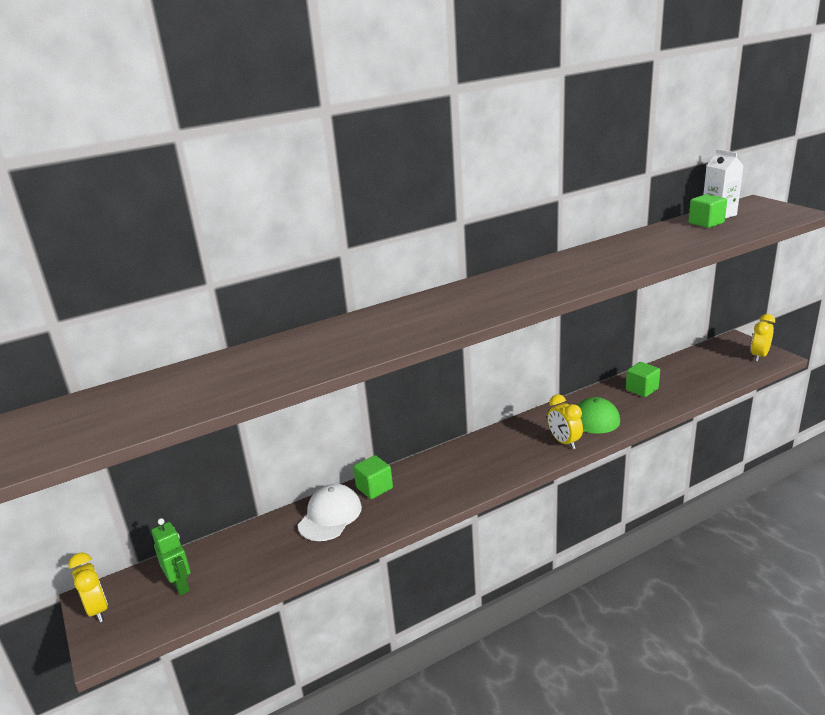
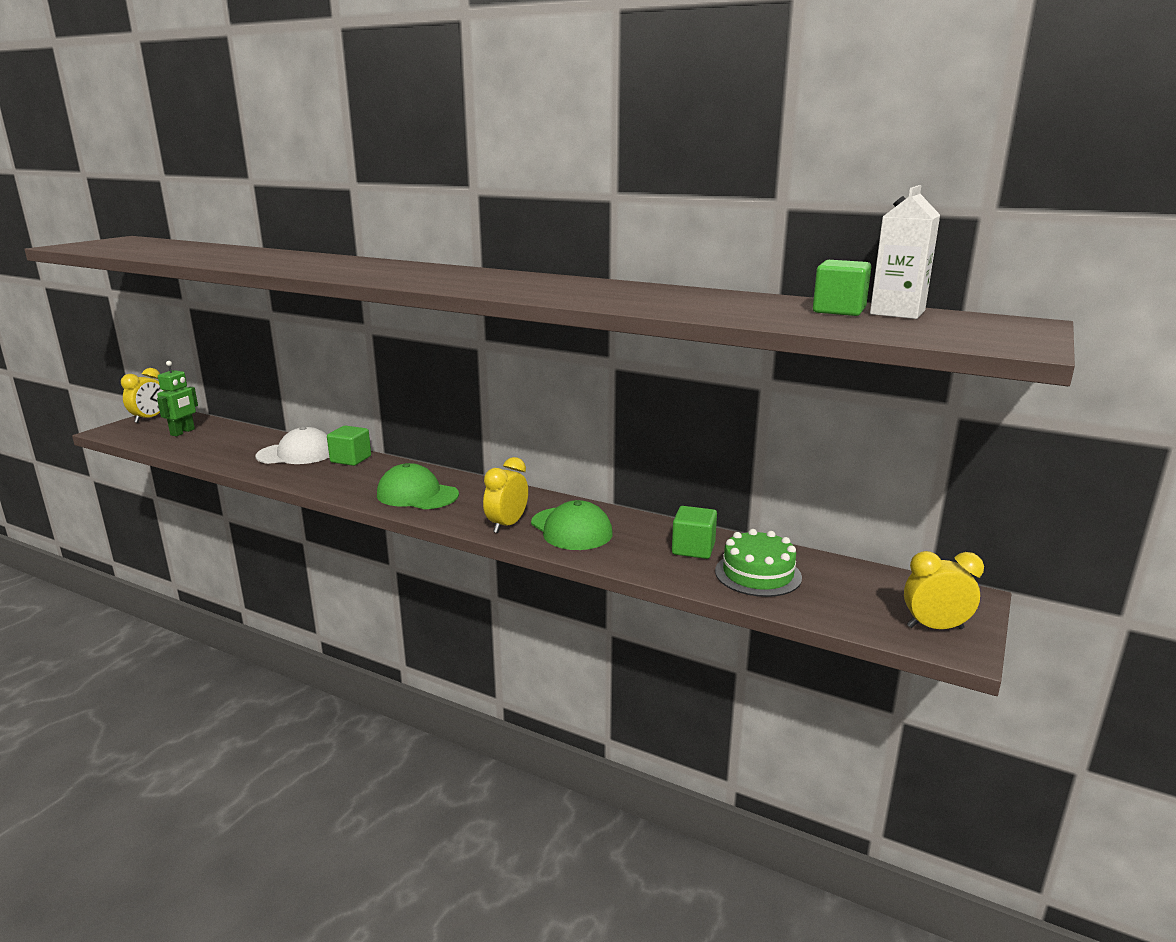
camera: 55 degrees right, 5 degrees down
none -> green cap [377,463,459,509]
none -> green cake [715,529,802,597]

